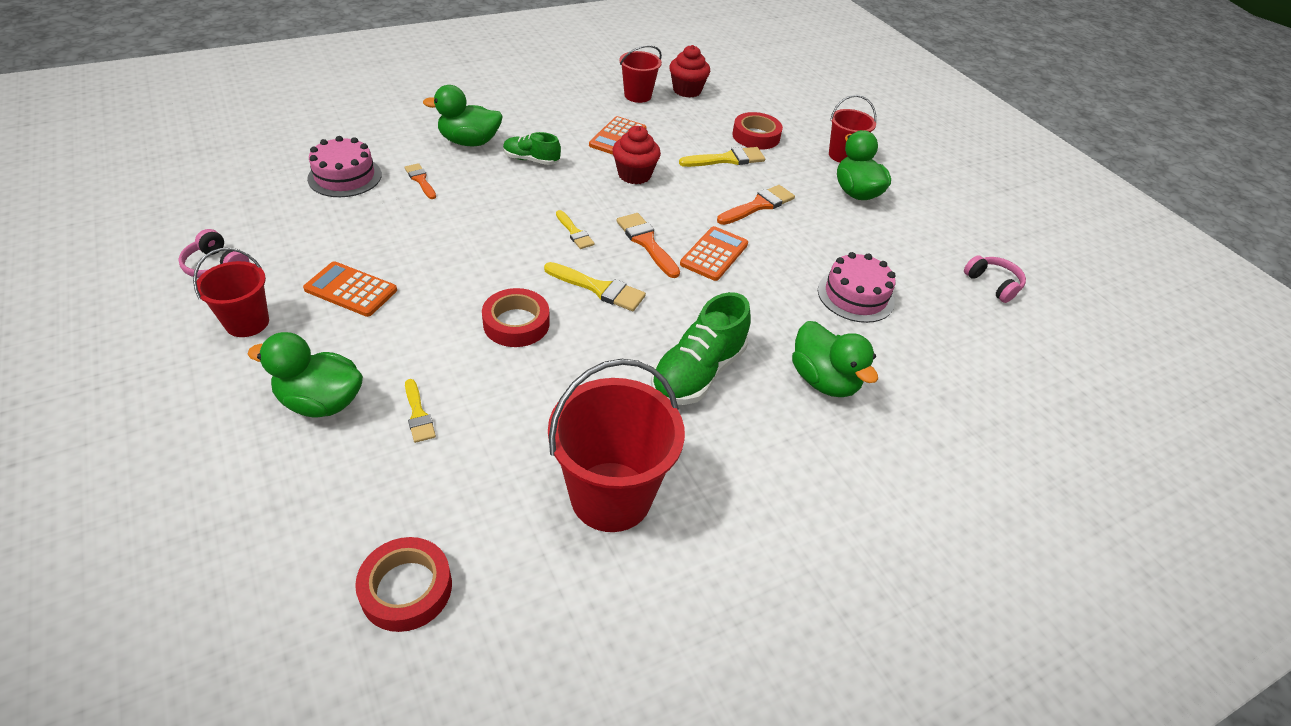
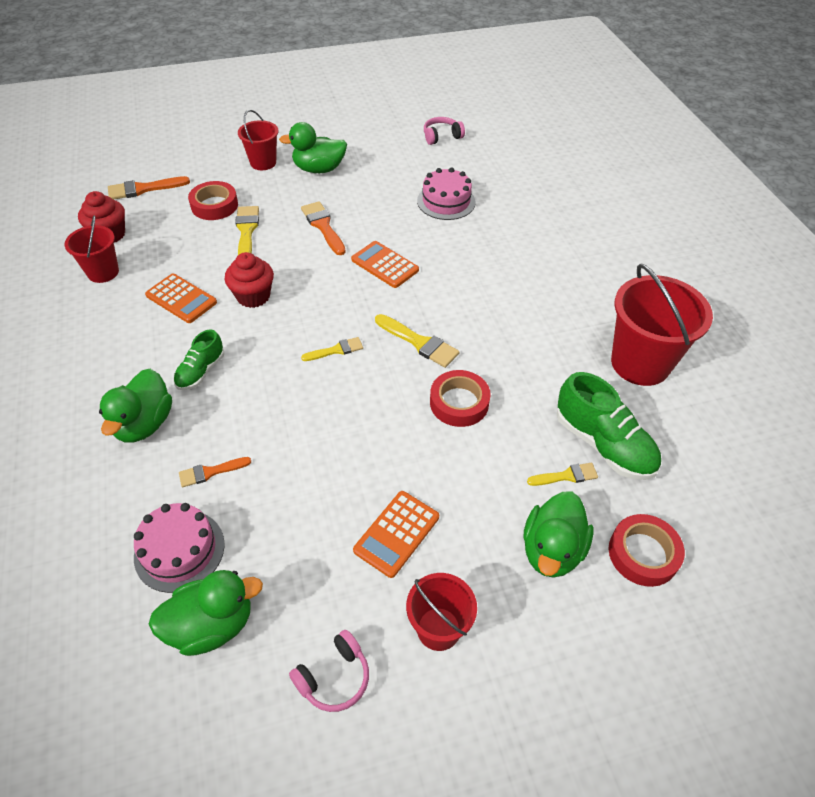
camera: 75 degrees left, 5 degrees up
red tape [355,537,452,632] -> red tape moved to [609,514,685,587]
yellow brush [544,262,646,311] -> yellow brush turned 90 degrees clockwise [375,314,459,368]
orange brush [616,213,680,278] -> orange brush moved to [108,176,190,200]
green shoe [651,292,751,405] -> green shoe moved to [557,372,661,480]
green duck [792,321,878,397] -> green duck moved to [149,570,263,656]

